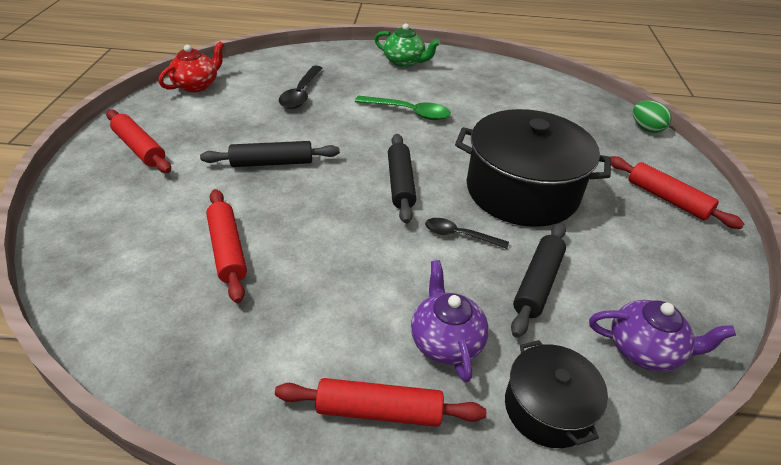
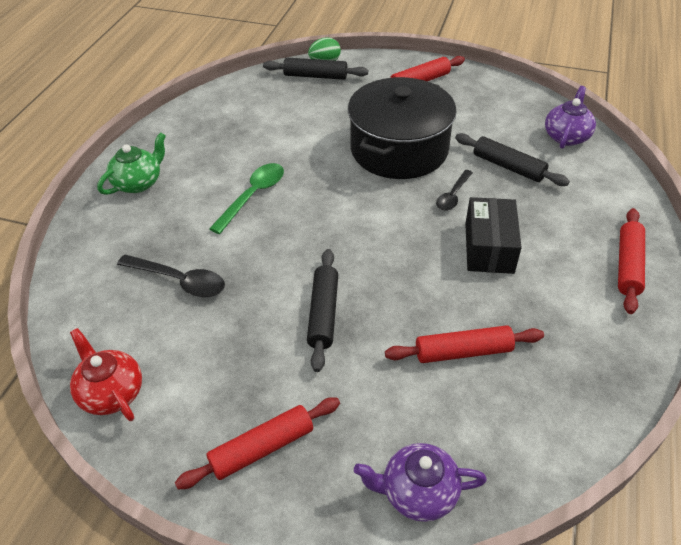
camera: 75 degrees left, 5 degrees up
black rolling pin [388,134,416,224] -> black rolling pin moved to [263,58,368,80]
purple teapot [411,260,489,382] -> purple teapot moved to [354,443,487,522]
black pot [505,340,608,448] -> none
none -> black box [465,197,522,274]

